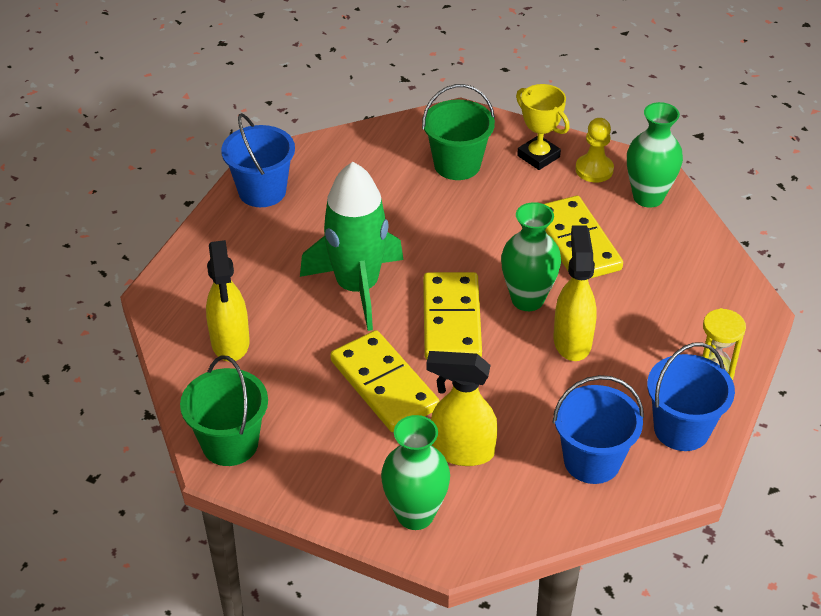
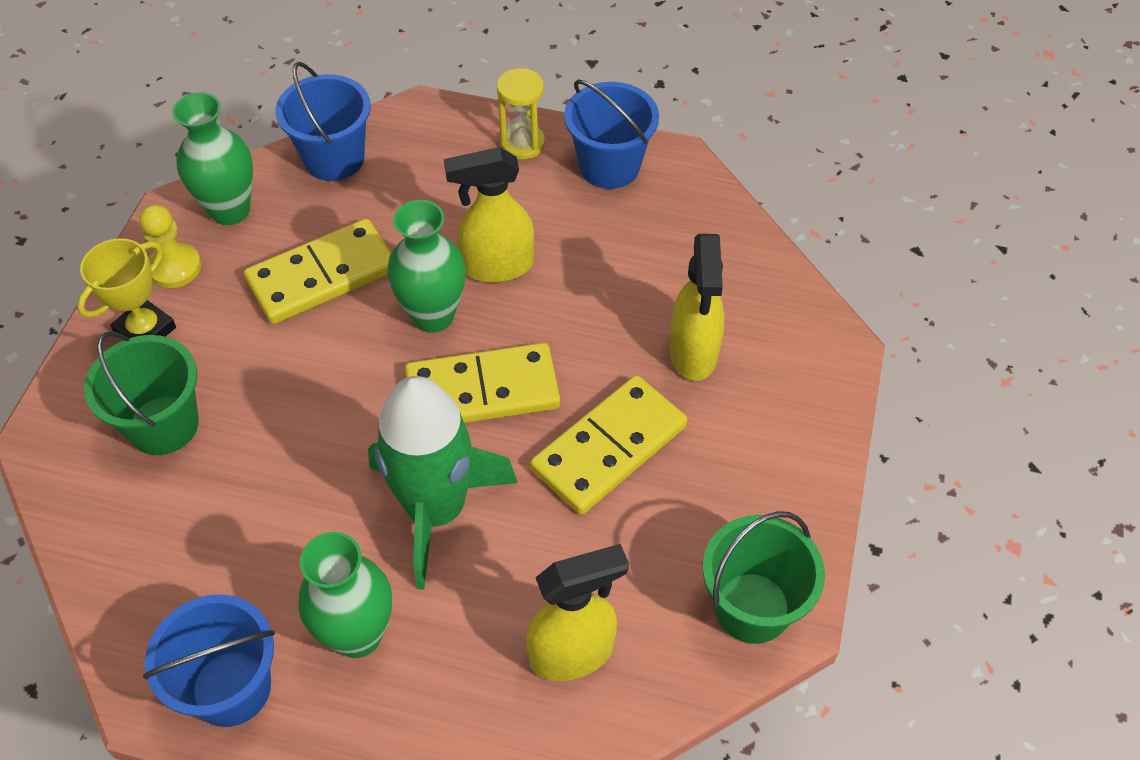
camera: 100 degrees left, 10 degrees up
green vase [381,415,450,530] -> green vase moved to [298,532,392,658]
blue bucket [553,375,644,484] -> blue bucket moved to [275,62,371,181]

